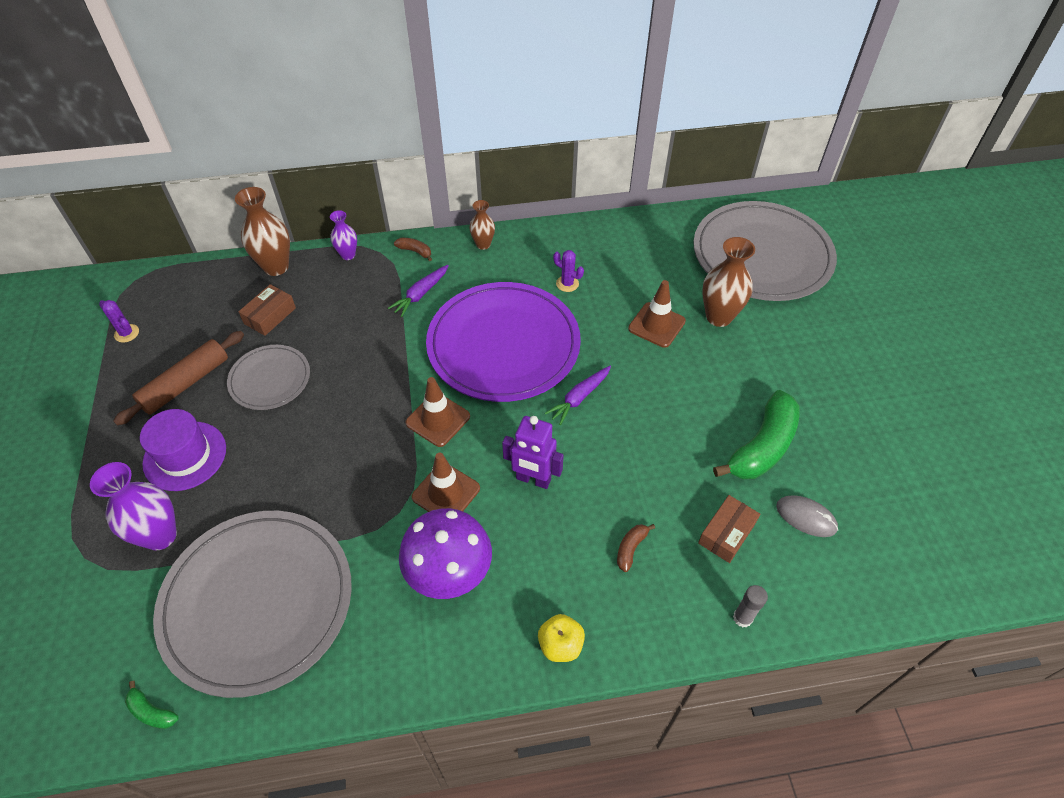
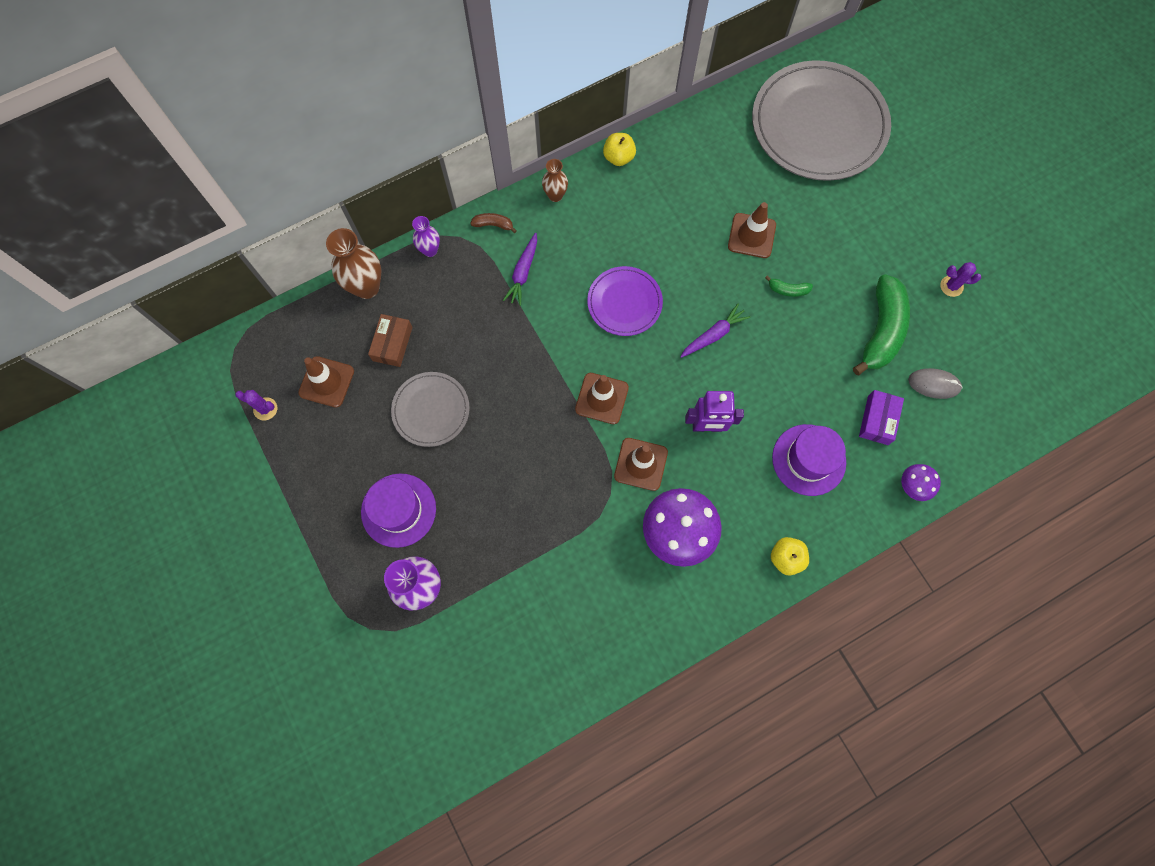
camera: 20 degrees left, 20 degrees up
brown rolling pin [113,331,244,425] -> none
green banana [125,681,179,729] -> green banana moved to [765,275,813,297]
grey plate [153,511,352,698] -> none
purple plate [426,282,581,402] -> purple plate [587,266,663,336], size x0.51
purple carrot [545,366,611,425] -> purple carrot turned 150 degrees counterclockwise [680,304,750,358]
purple cactus [553,250,584,292] -> purple cactus moved to [940,262,981,297]
brown banana [617,524,655,572] -> purple hat [772,424,846,496]
brown box [698,495,760,563] -> purple box [859,390,904,445]
brown vase [702,237,755,327] -> none
grey glue stick [733,585,768,628] -> purple mushroom [901,464,941,501]
none -> brown traffic cone [298,356,354,408]
none -> yellow apple [603,133,636,166]

